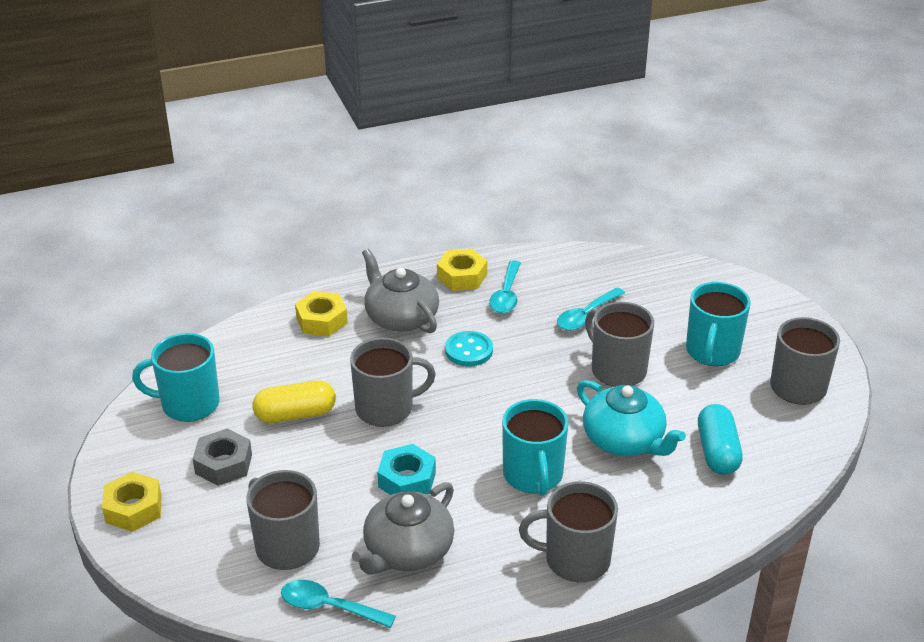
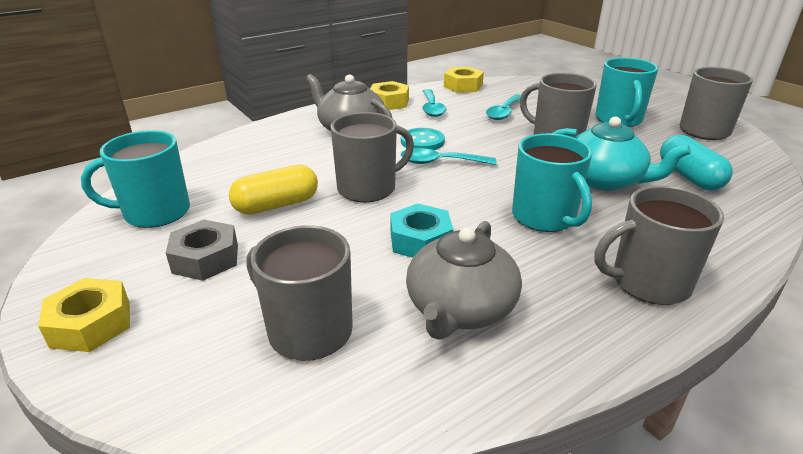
camera: 15 degrees left, 5 degrees down
turquoise spoon [281,580,396,628] -> turquoise spoon moved to [400,148,496,165]
yellow nut [295,291,348,336] -> yellow nut moved to [444,67,484,93]

